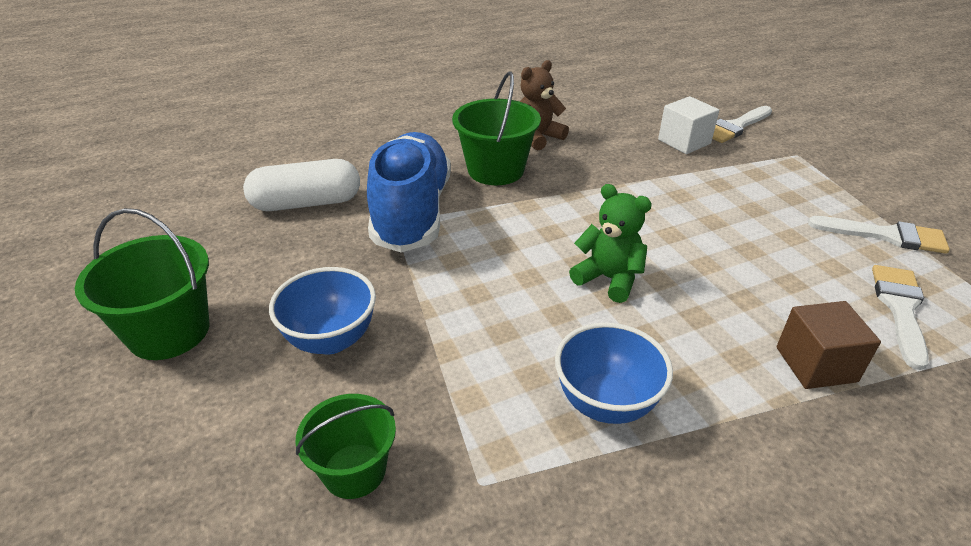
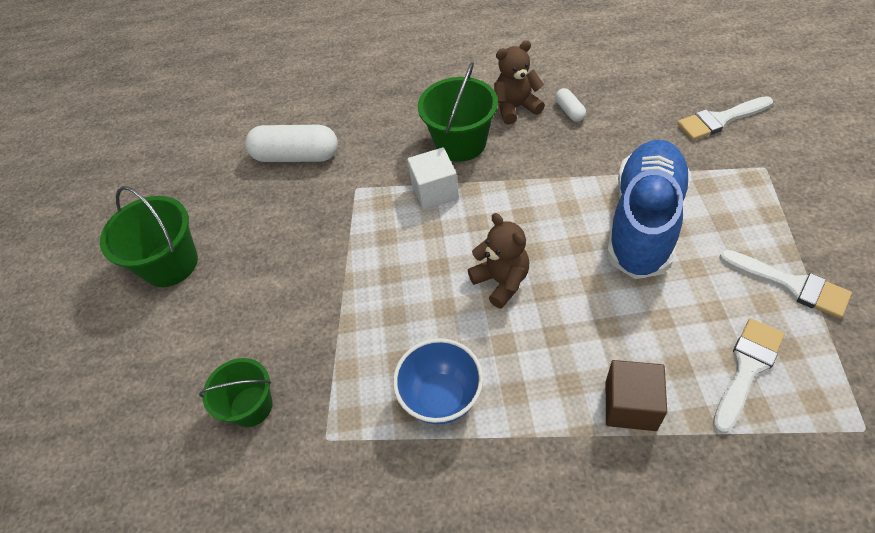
camera: 25 degrees right, 15 degrees up
blue bowl [269,267,376,354] -> none
blue shoe [367,132,451,253] -> blue shoe moved to [607,140,691,279]
green teddy bear [569,184,652,303] -> brown teddy bear [468,213,529,309]
white cube [658,96,719,154] -> white cube moved to [407,147,459,210]
none -> white capsule [555,88,586,122]

